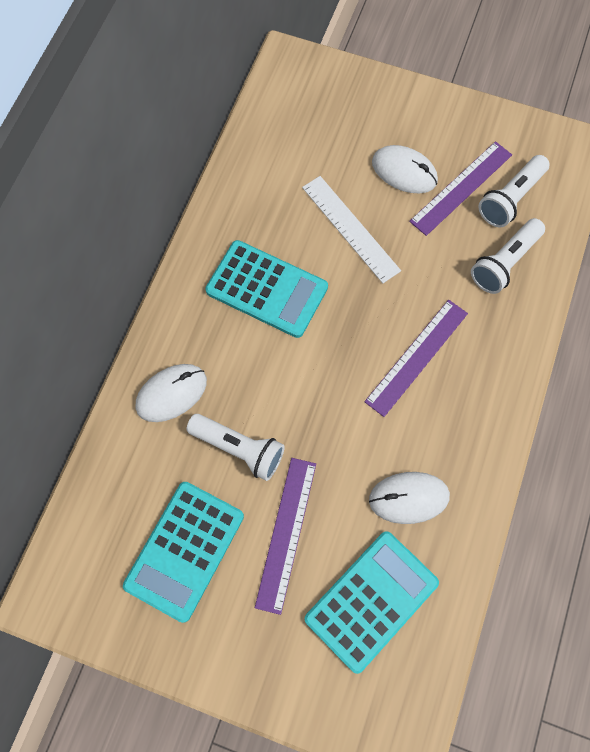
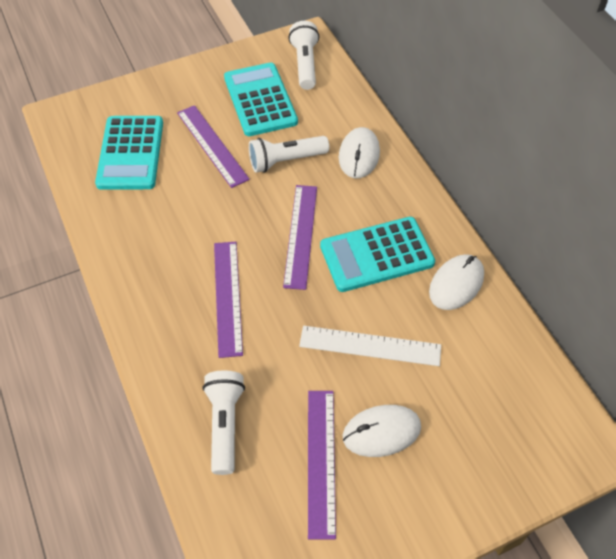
camera: 135 degrees right, 15 degrees down
white mouse [369,472,450,524] -> white mouse moved to [429,254,484,310]
white flashlight [479,155,550,227] -> white flashlight moved to [289,21,319,90]
none -> purple ruler [283,185,317,290]

